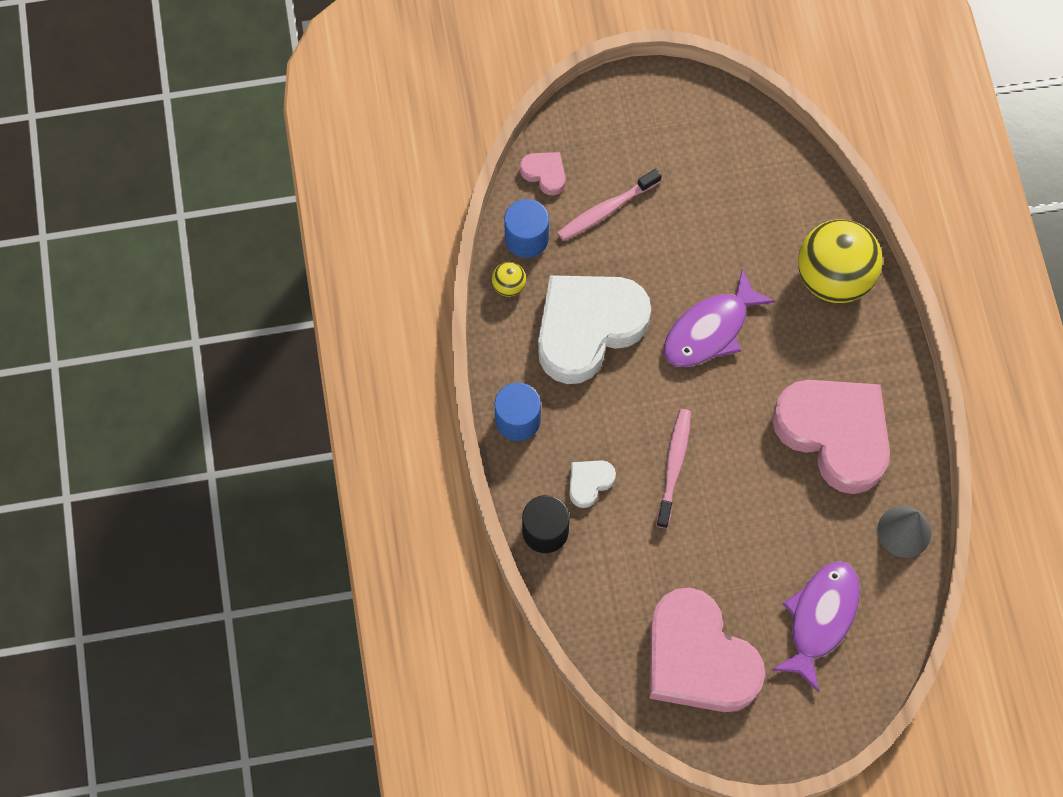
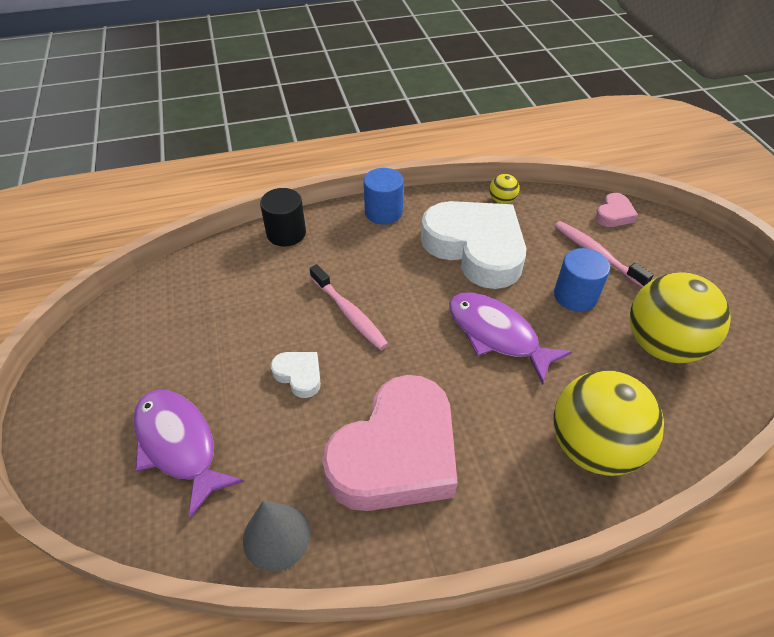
camera: 85 degrees right, 20 degrees down
blue cylinder [504,199,549,258] -> blue cylinder moved to [554,248,610,312]
white heart [569,460,616,508] -> white heart moved to [271,352,321,398]
pink heart [649,588,765,712] -> none
pink toothbrush [656,409,691,528] -> pink toothbrush turned 45 degrees clockwise [310,264,389,350]
purple fish [771,561,860,692] -> purple fish turned 150 degrees counterclockwise [133,390,244,519]
none -> yellow ball [630,272,731,363]

